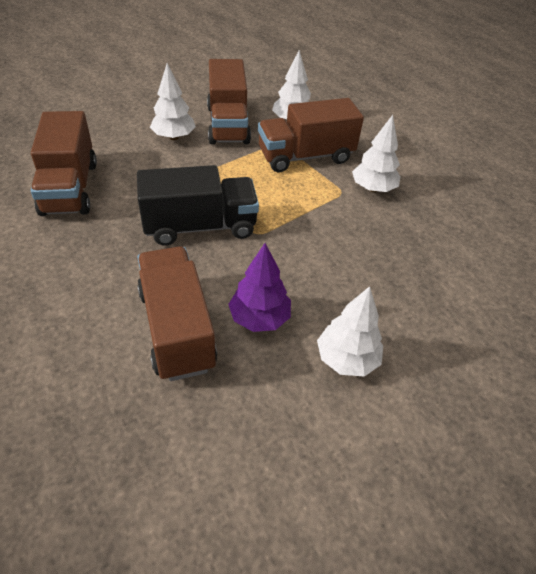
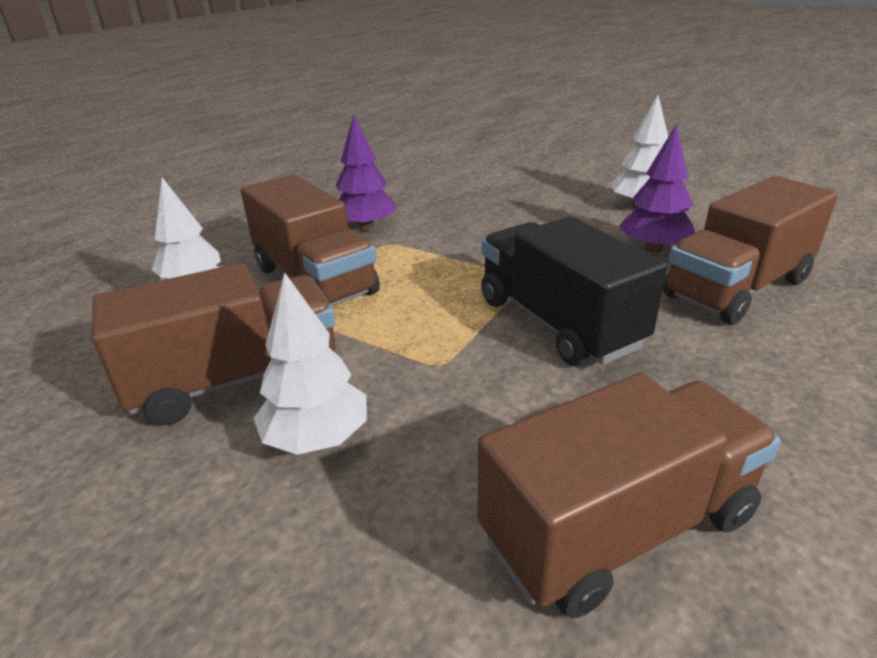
camera: 105 degrees left, 15 degrees down
white tree [352,115,401,192] -> purple tree [336,115,397,231]

